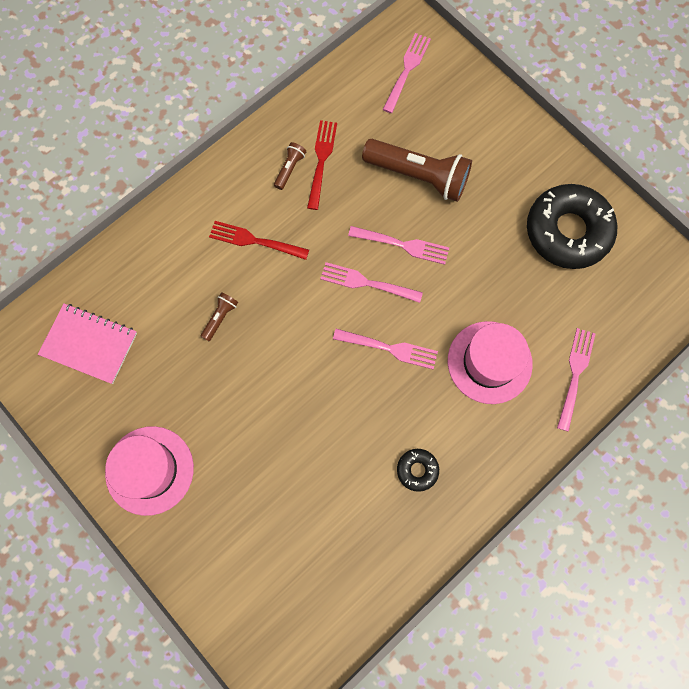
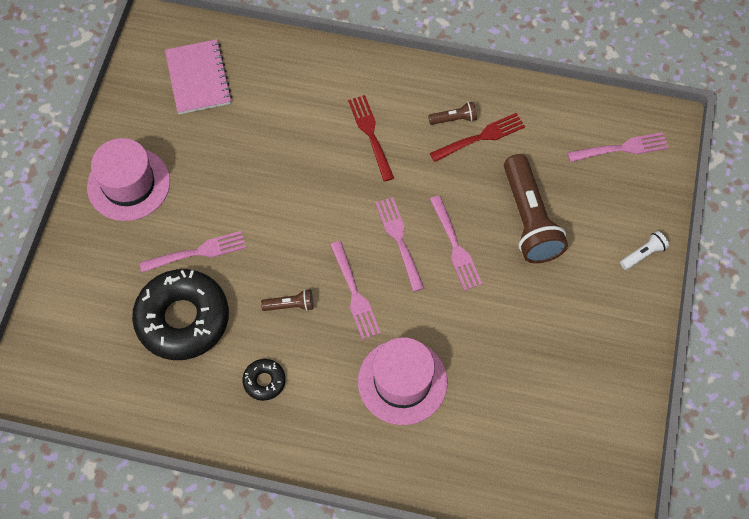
camera: 55 degrees right, 10 degrees down
brown flashlight [201,292,238,341] -> brown flashlight moved to [261,289,313,311]
black donut [527,184,617,269] -> black donut moved to [132,269,229,360]
pink fork [557,328,596,432] -> pink fork moved to [139,231,246,273]
none -> white flashlight [620,231,669,270]

